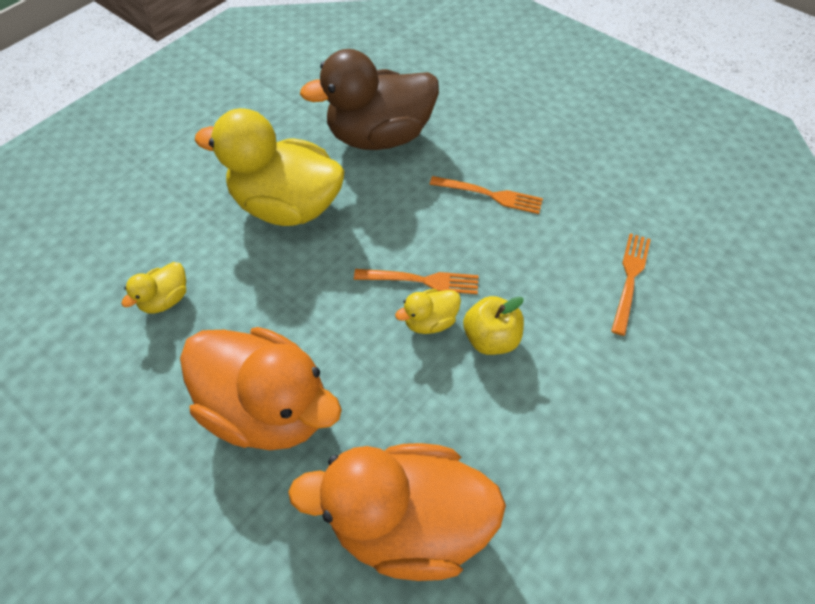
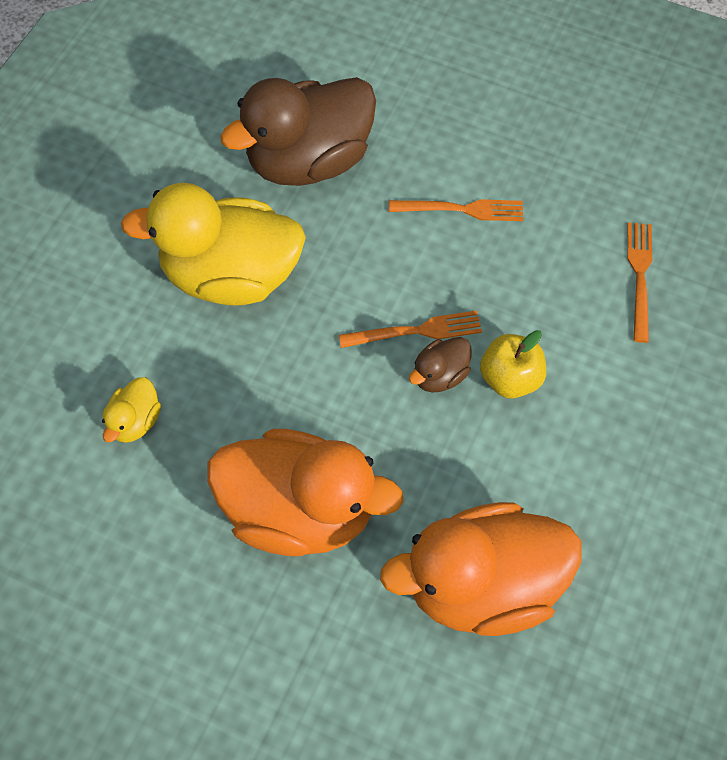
camera: 15 degrees left, 5 degrees up
yellow duck [395,289,461,334] -> brown duck [409,337,471,393]

